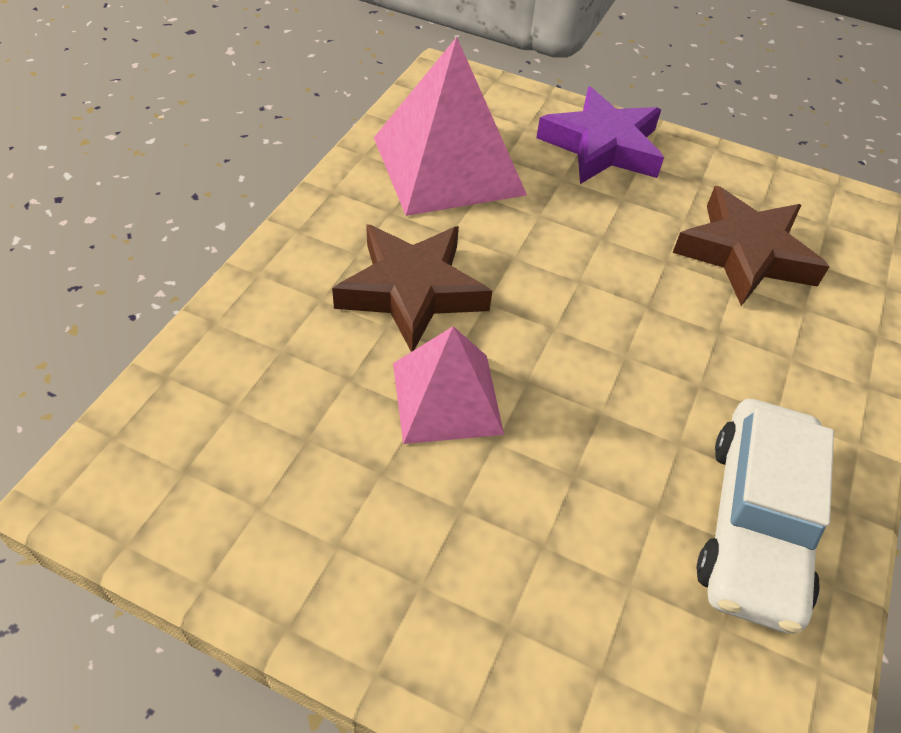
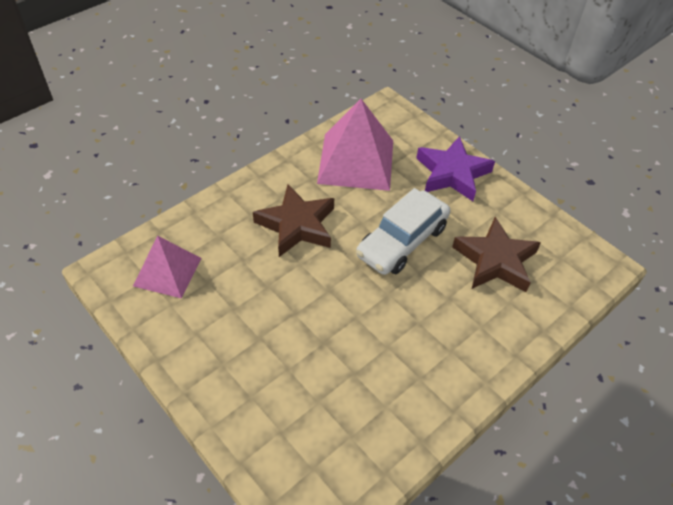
camera: 25 degrees right, 0 degrees up
pink pyramid [393,326,504,444] -> pink pyramid moved to [133,236,202,298]
white car [696,399,834,634] -> white car moved to [356,188,451,275]

